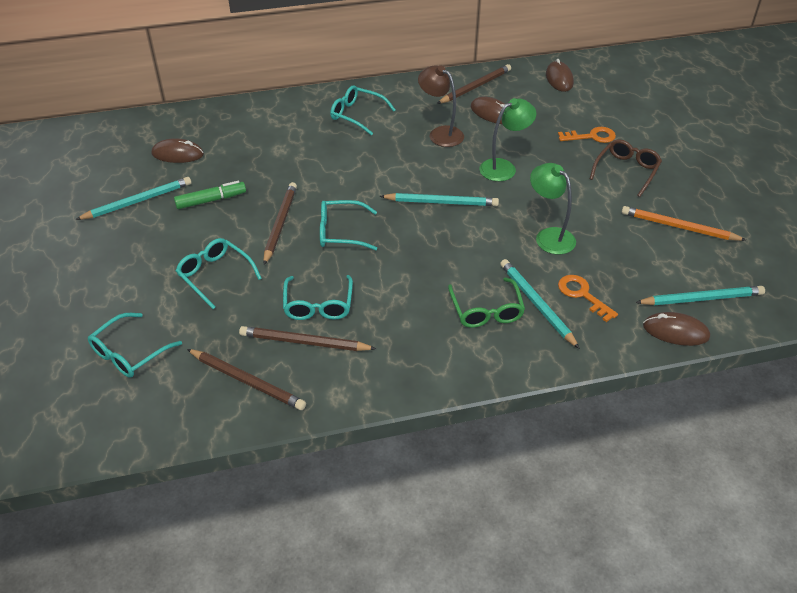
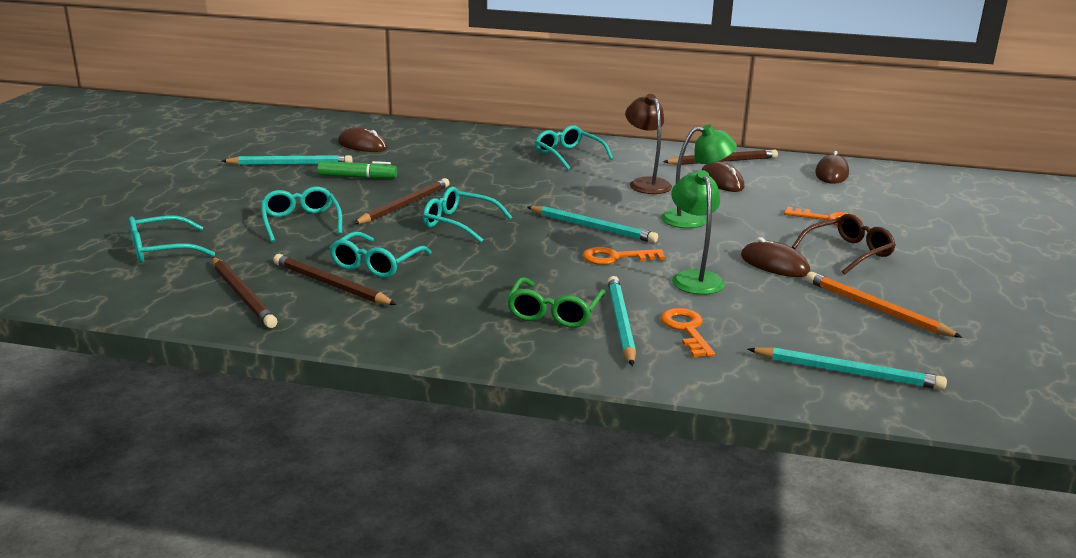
camera: 25 degrees right, 20 degrees down
brown mouse [643,312,710,346] -> brown mouse moved to [741,237,810,277]
none -> orange key [583,247,665,265]

